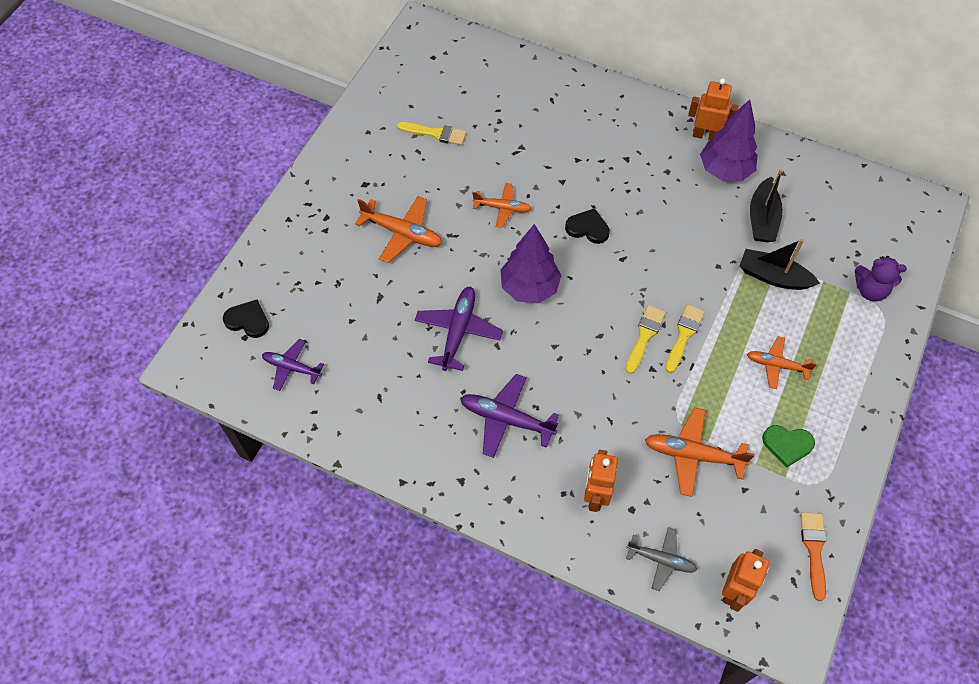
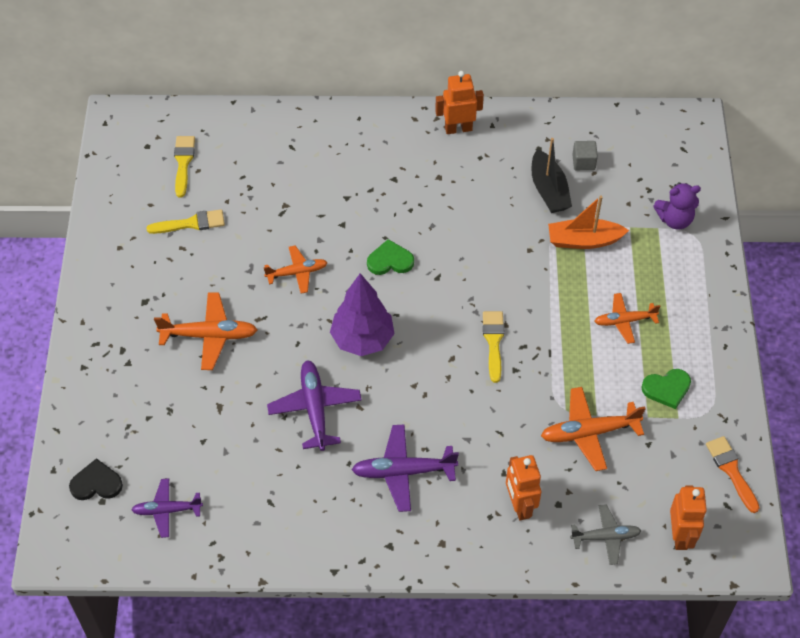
camera: 25 degrees left, 5 degrees down
black heart [565,208,610,244] -> green heart [367,239,414,275]
yellow brush [665,304,705,373] -> yellow brush moved to [174,136,195,197]
purple tree [700,99,757,181] -> none
black boat [740,239,820,290] -> orange boat [548,195,629,249]
none -> grey cube [572,141,598,170]

